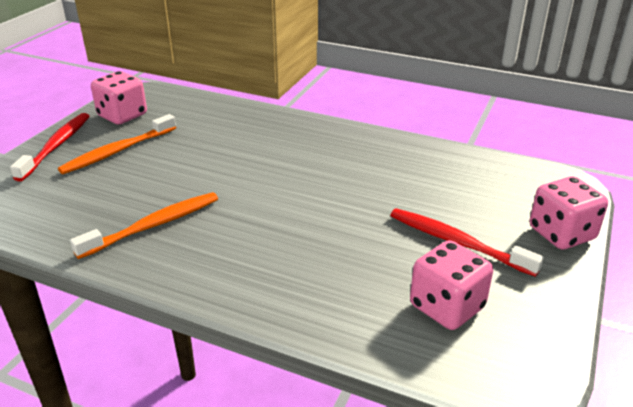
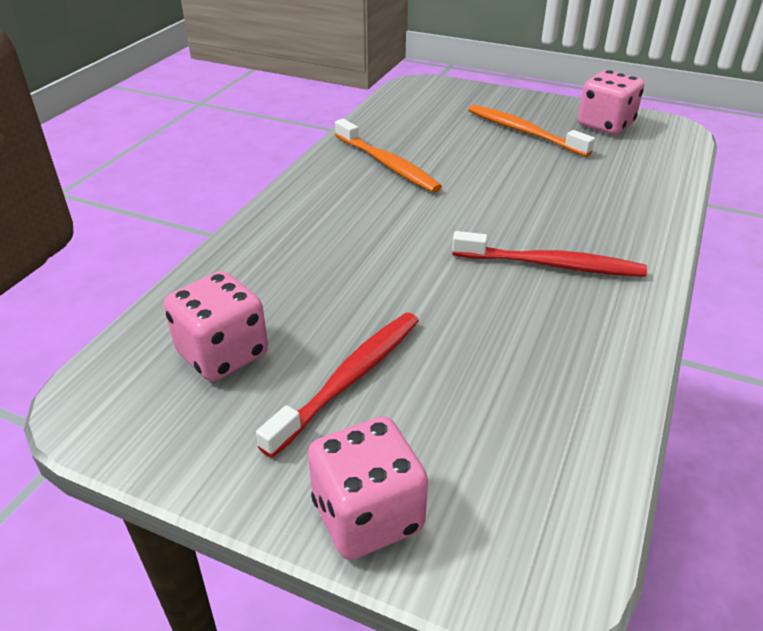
camera: 90 degrees right, 5 degrees up
red toothbrush [10,113,89,182] -> red toothbrush moved to [452,231,647,277]

